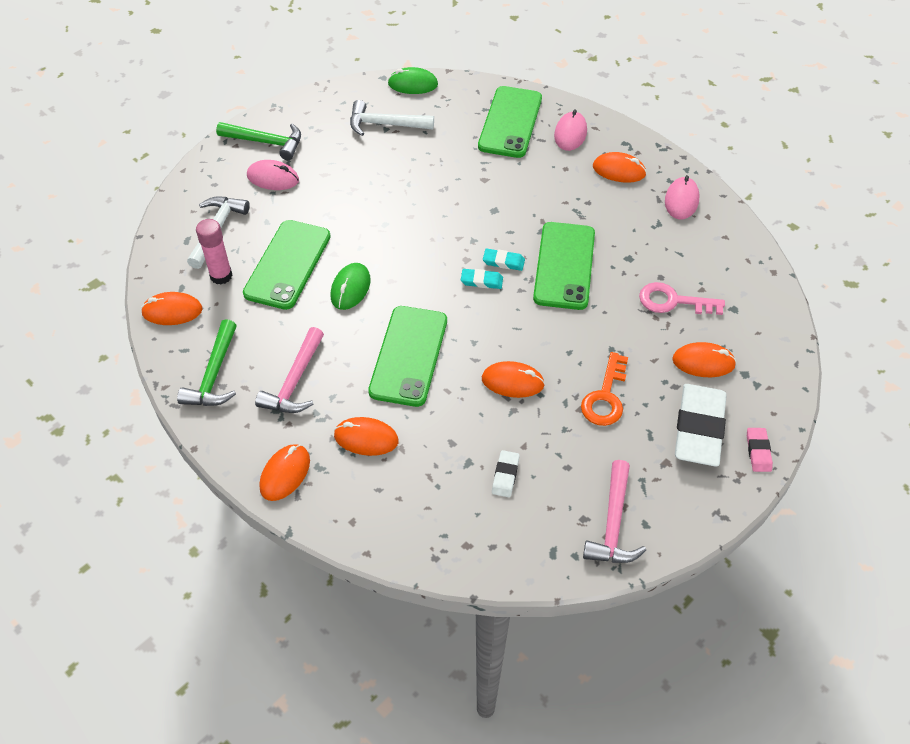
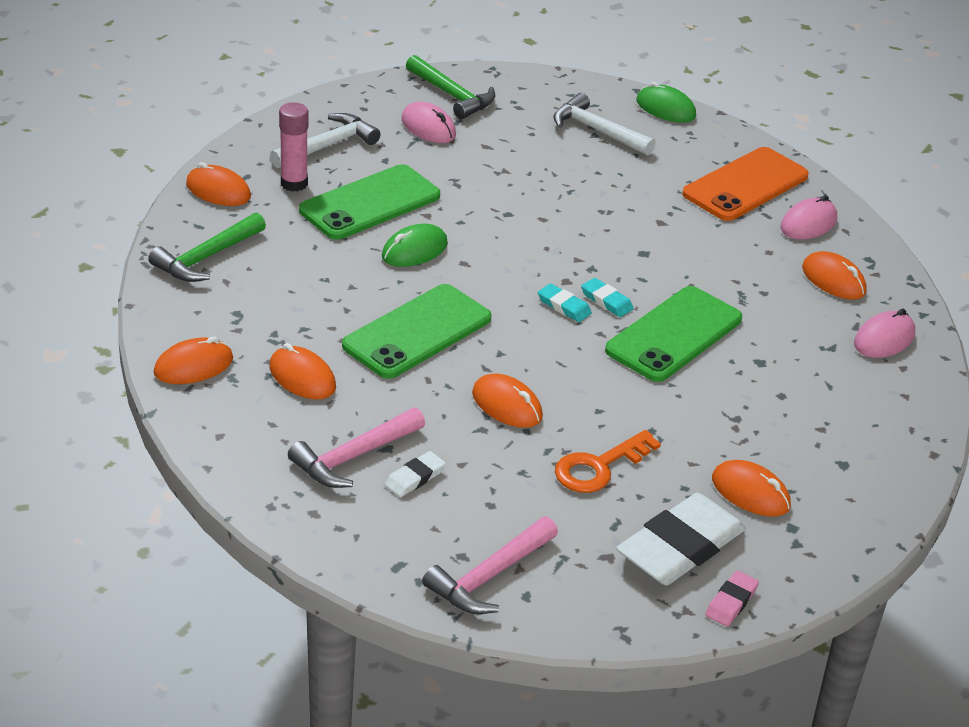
camera: 30 degrees right, 15 degrees down
pink hammer [255,327,324,413] -> pink hammer moved to [288,408,425,488]
green phone [478,86,542,158] -> orange phone [682,147,809,221]
pink key [639,282,725,315] -> none

